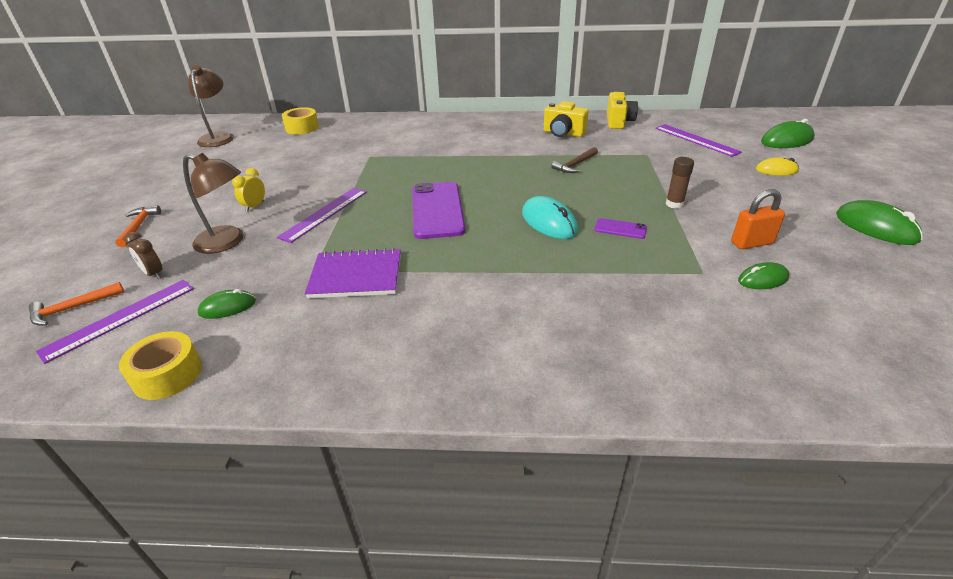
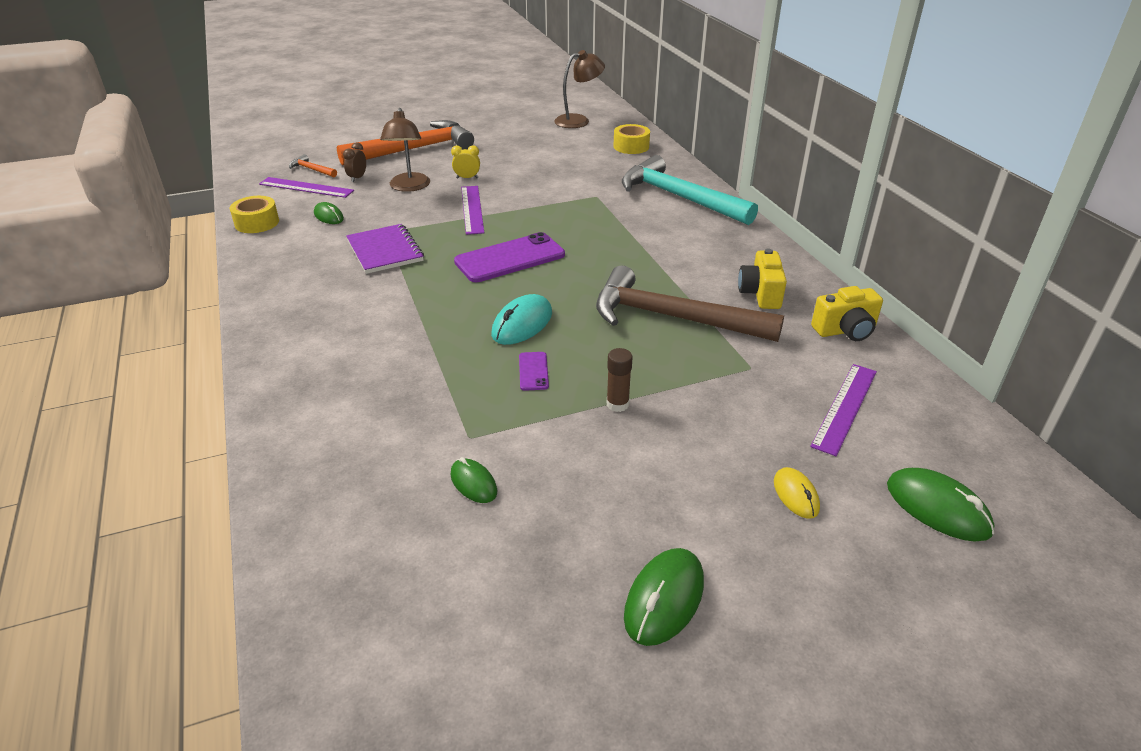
camera: 65 degrees right, 0 degrees up
orange hammer [115,205,161,247] -> orange hammer [337,120,474,166], size x2.45
purple ruler [277,188,367,243] -> purple ruler turned 75 degrees clockwise [461,186,484,235]
brown hammer [551,147,598,173] -> brown hammer [596,266,784,342], size x2.45
orange padlock [731,189,785,249] -> none
none -> turquoise hammer [622,155,758,225]

